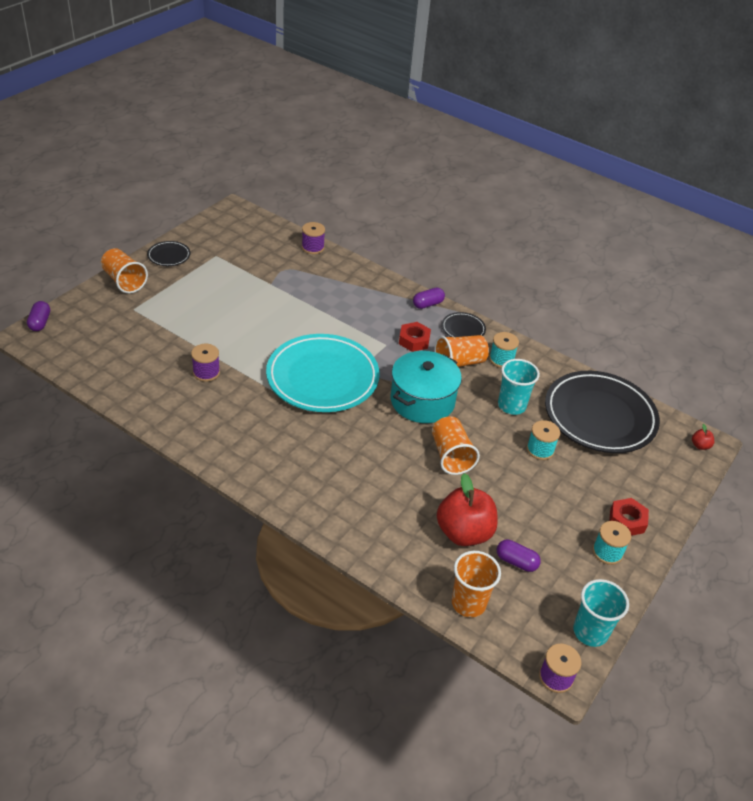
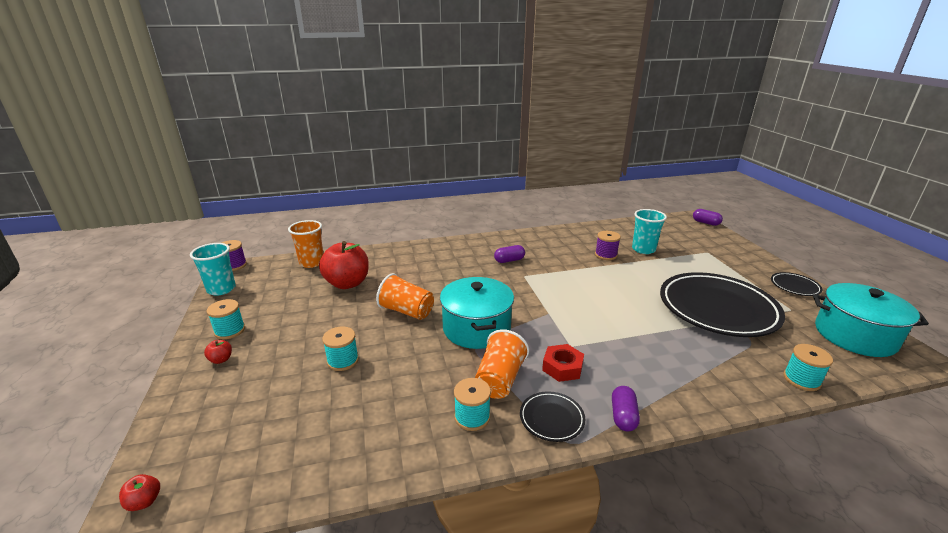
camera: 135 degrees right, 15 degrees down
orange cup [101,248,148,293] -> none
turquoise plate [266,334,380,412] -> none
purple spool [302,222,325,254] -> turquoise spool [783,344,833,391]
purple capsule [497,540,541,572] -> purple capsule moved to [494,245,525,263]
turquoise cup [498,359,540,415] -> turquoise cup moved to [632,209,667,254]
black plate [545,371,660,453] -> black plate moved to [660,272,785,337]
red nut [609,498,649,536] -> red apple [204,340,232,364]
none -> turquoise pot [813,283,929,357]

